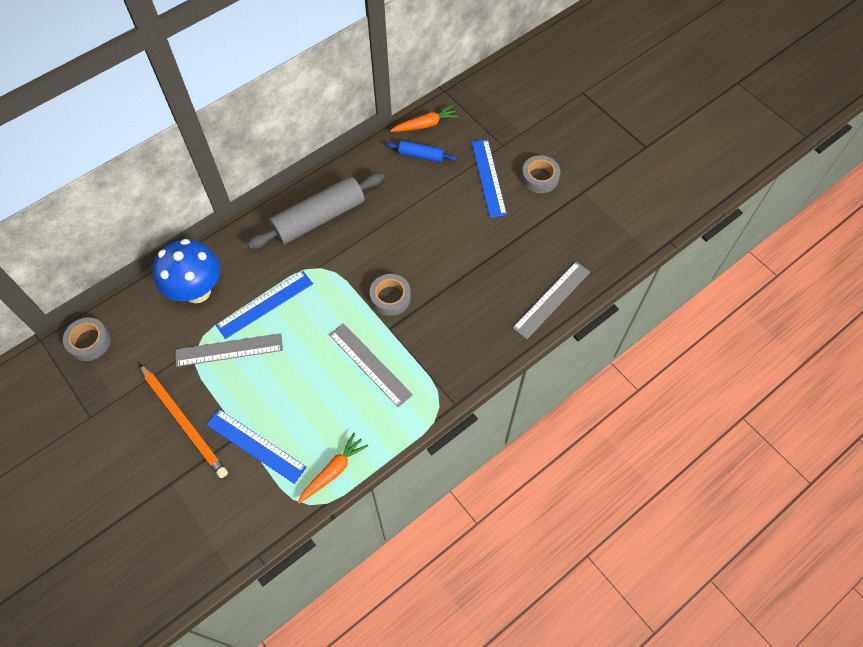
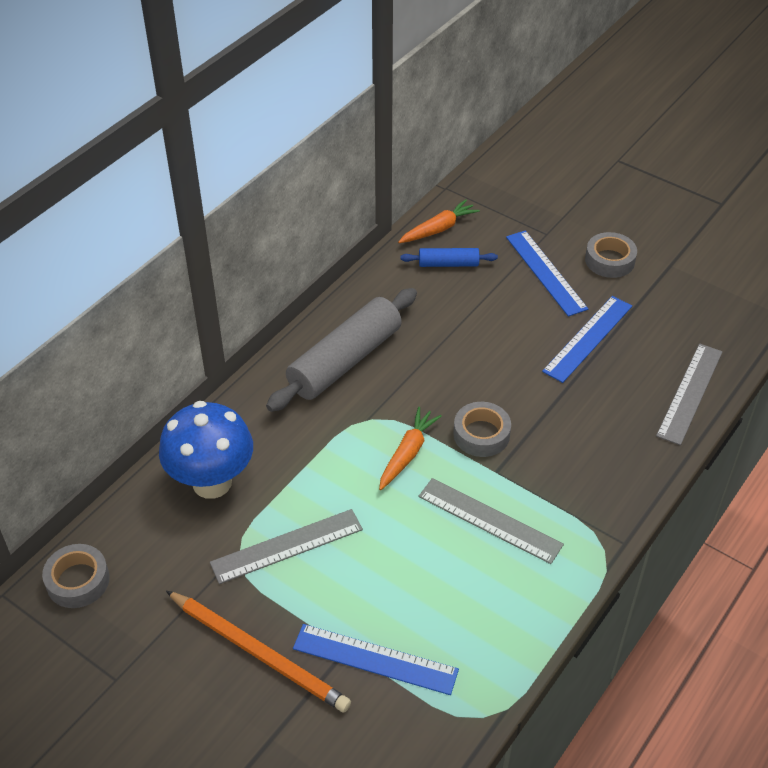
camera: 15 degrees left, 15 degrees down
blue ruler [216,271,313,339] -> blue ruler moved to [542,296,632,383]
orange carrot [298,433,368,503] -> orange carrot moved to [379,407,442,490]

